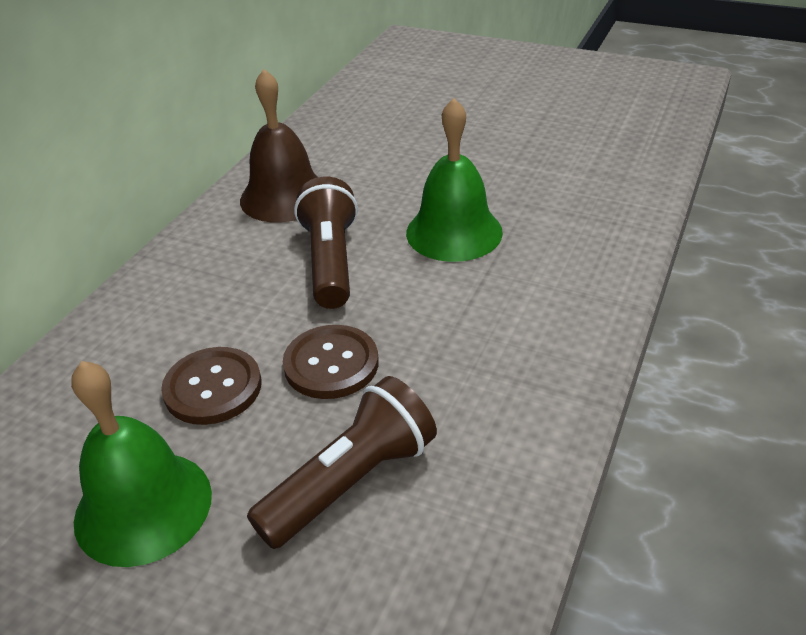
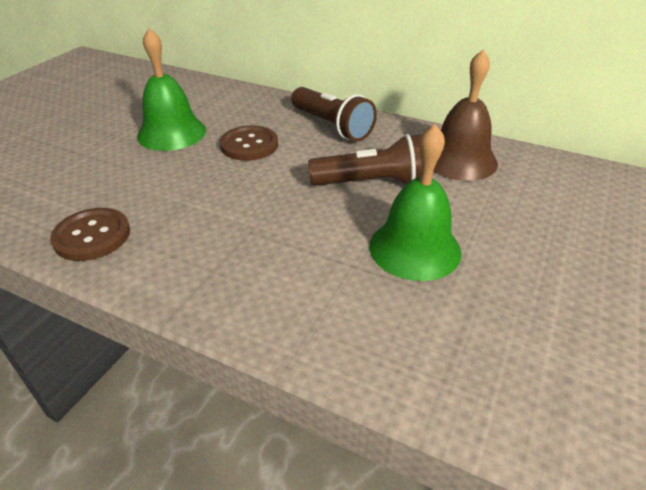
camera: 90 degrees right, 0 degrees up
brown flashlight [247,376,437,549] -> brown flashlight moved to [291,87,377,141]
brown button [283,325,379,399] -> brown button moved to [50,208,130,261]

